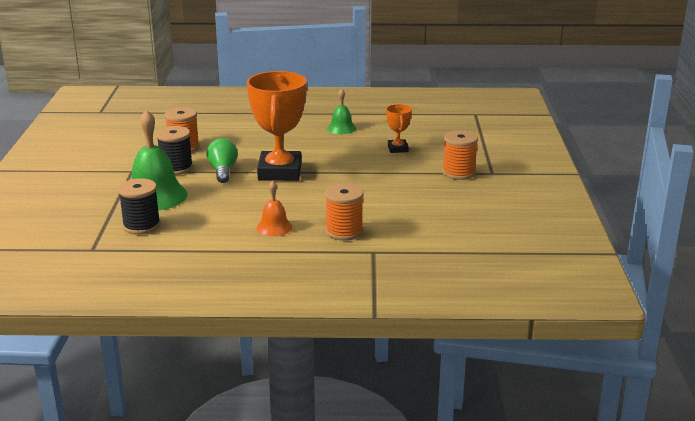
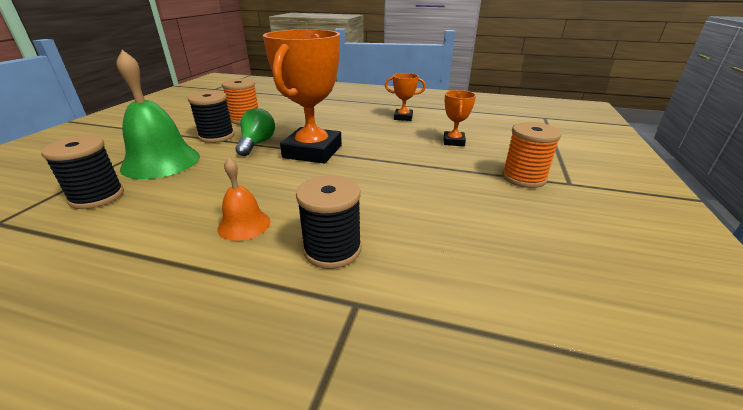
camera: 15 degrees right, 5 degrees up
orange spool [325,184,363,241] -> black spool [296,176,361,269]
green bell [327,89,356,134] -> orange trophy [385,73,426,121]

